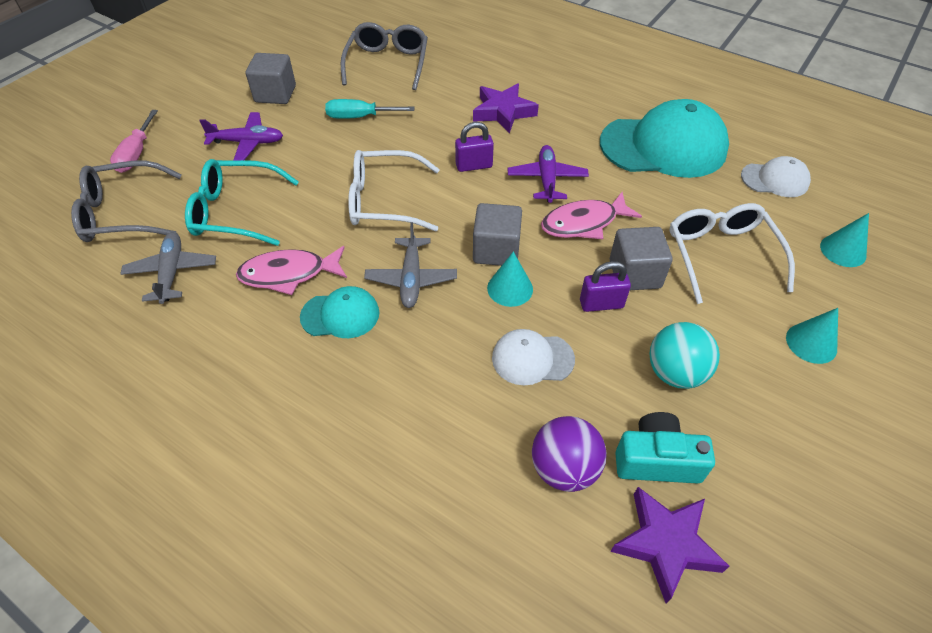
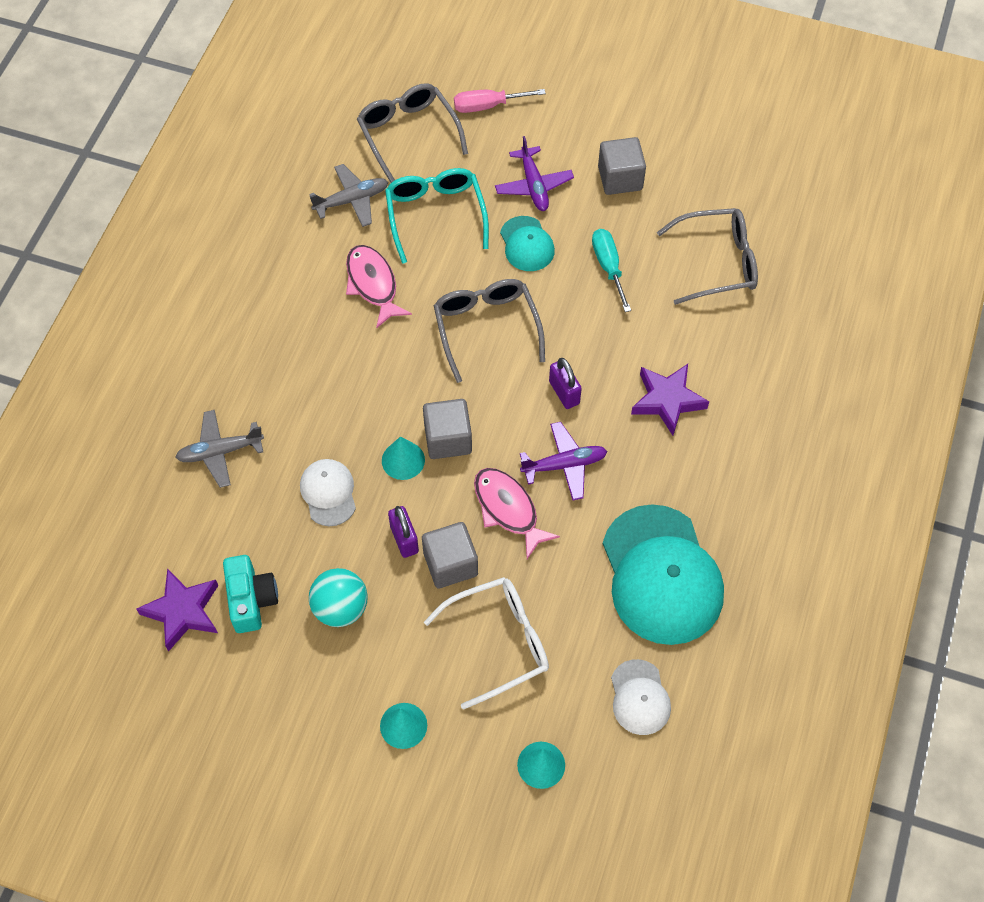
camera: 75 degrees right, 10 degrees up
turquoise cap [300,286,379,338] -> turquoise cap moved to [500,216,555,271]
white glasses [348,150,440,231] -> grey glasses [434,279,545,383]
grey plane [364,222,457,308] -> grey plane moved to [175,410,264,488]
purple ball [532,416,606,492] -> none

